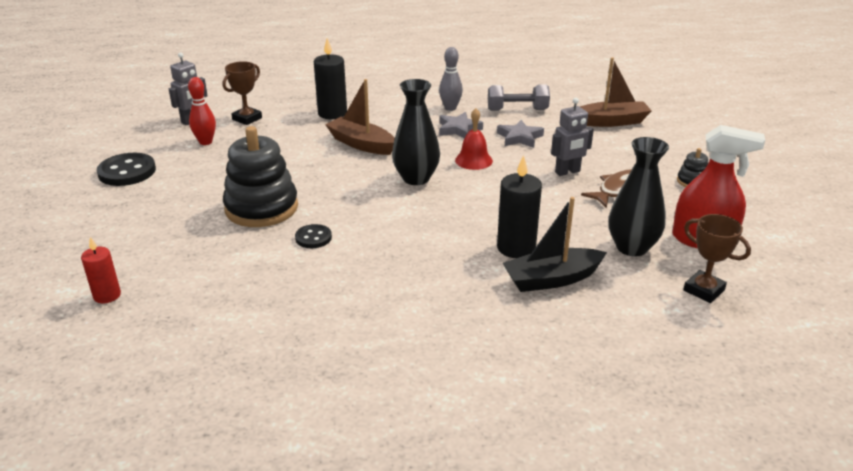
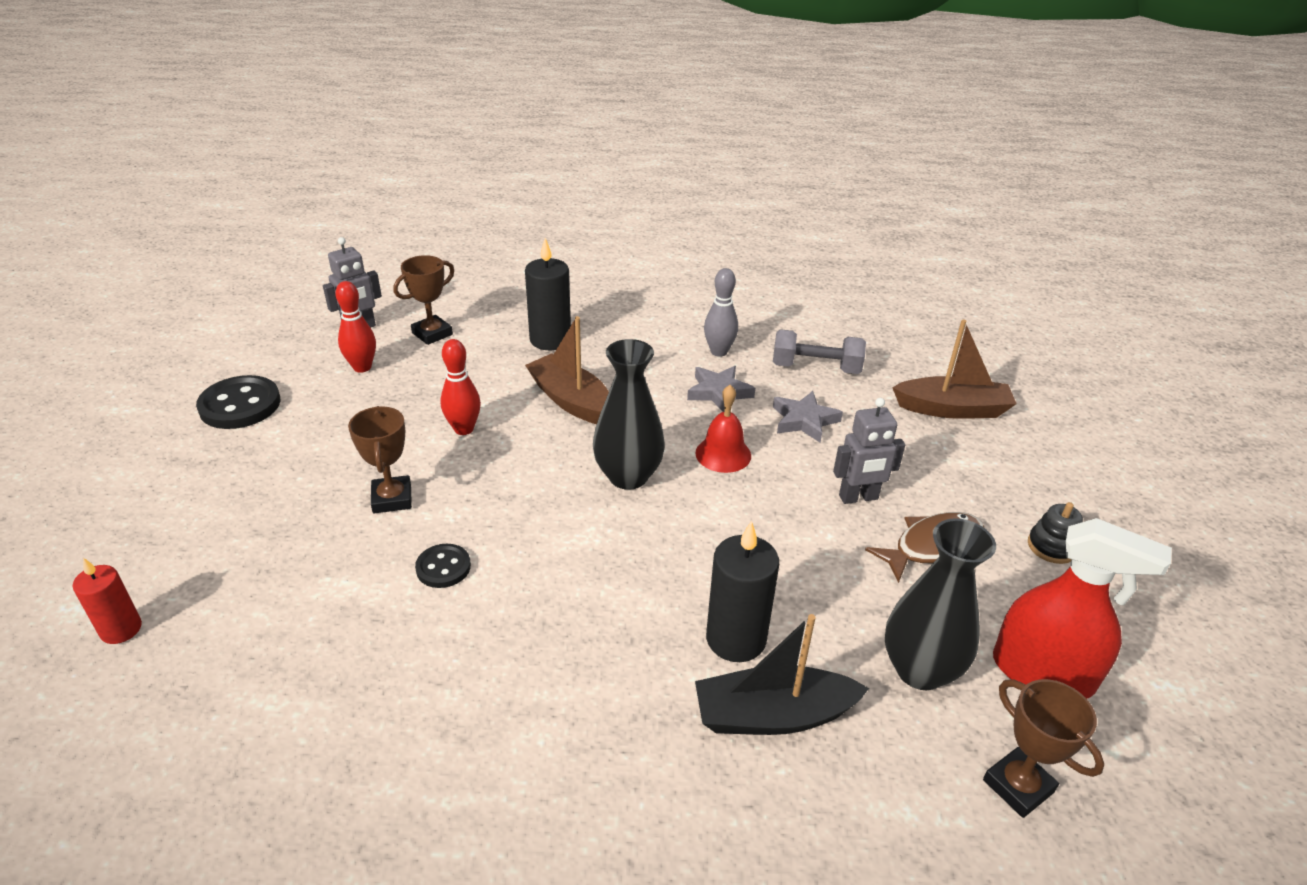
camera: 10 degrees right, 5 degrees up
black stacking toy [223,126,298,227] -> brown trophy [348,406,412,513]
none -> red bowling pin [440,339,481,435]

